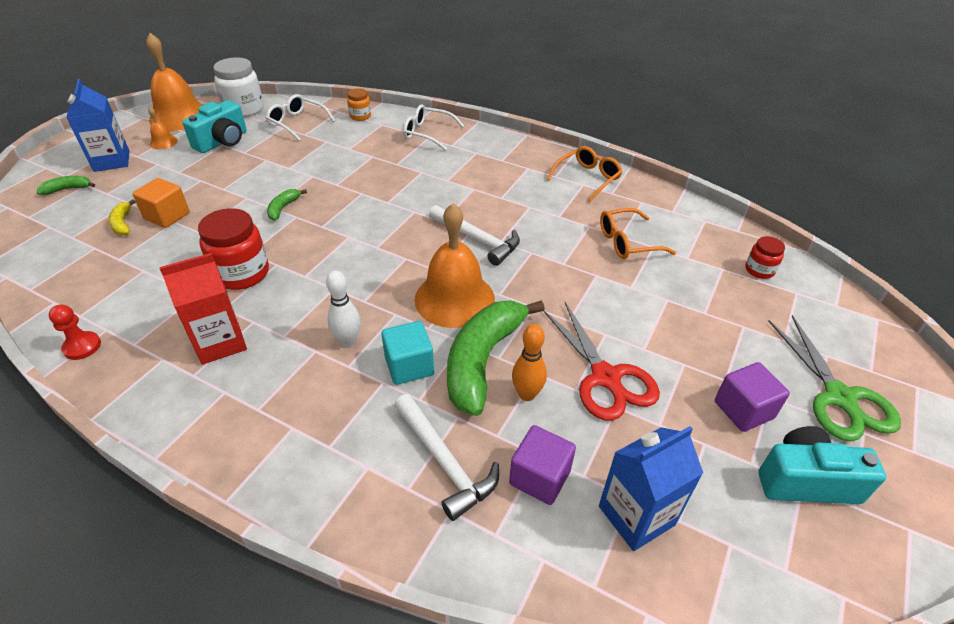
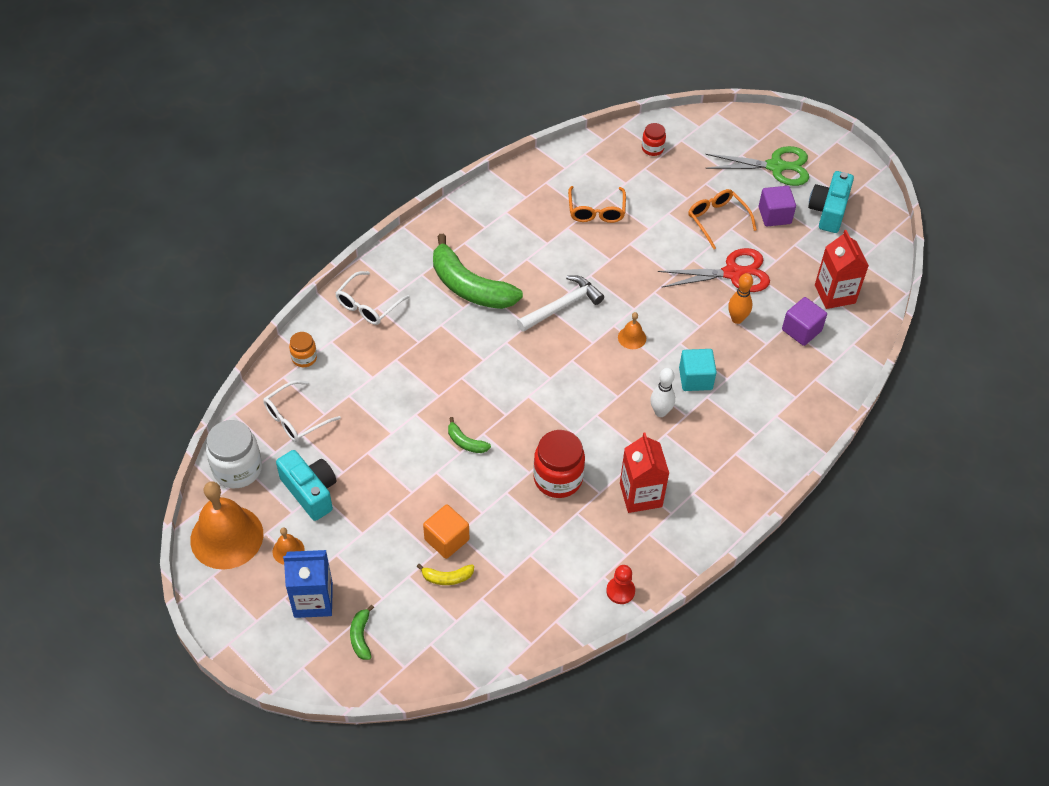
camera: 75 degrees left, 10 degrees up
white hammer [394,394,499,521] -> none
orange bell [414,203,495,328] -> orange bell [618,312,646,349], size x0.44
green banana [447,300,545,416] -> green banana moved to [433,234,523,309]
orange glasses [547,146,623,202] -> orange glasses moved to [688,189,757,249]
blue carton [599,426,703,551] -> red carton [815,230,869,309]

